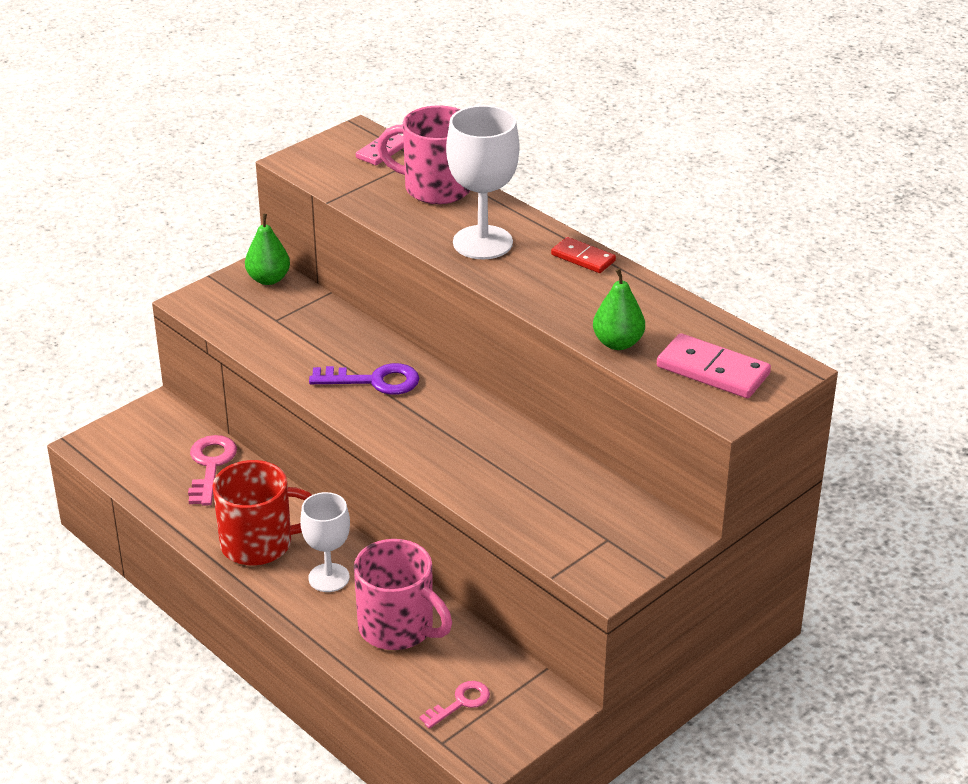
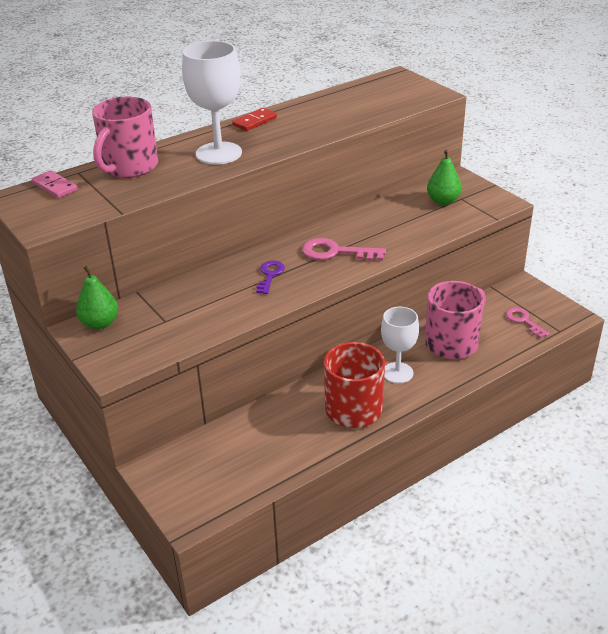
camera: 80 degrees left, 0 degrees up
pink key [188,435,237,505] -> pink key moved to [302,238,386,261]
purple key [309,363,419,395] -> purple key [256,260,285,294], size x0.65
green pear [593,268,645,350] -> green pear moved to [427,150,462,205]
pink domino [657,333,771,398] -> none

